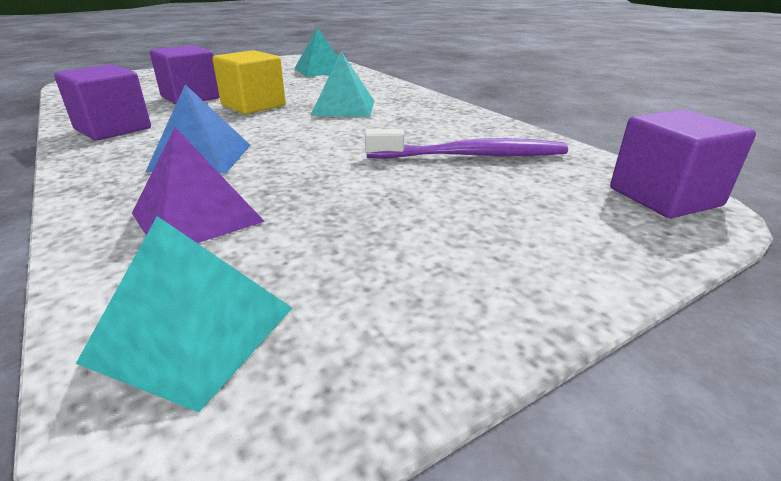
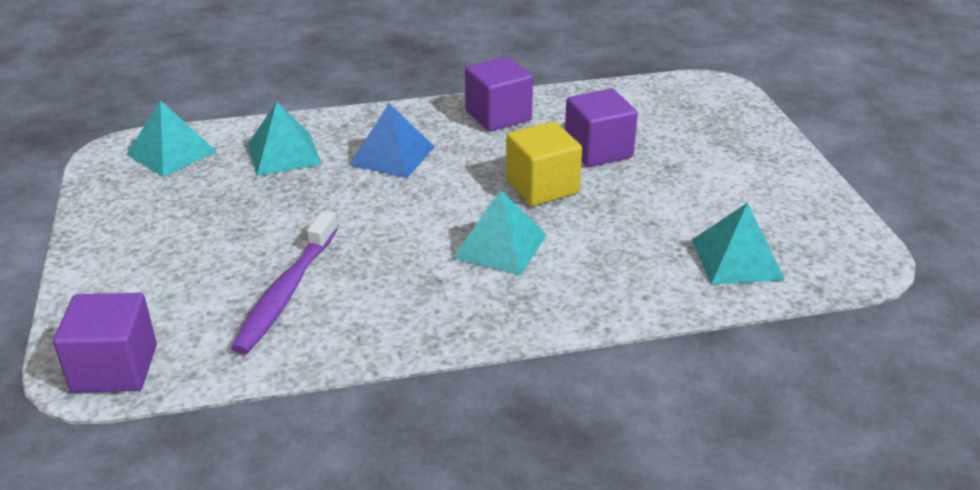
camera: 110 degrees right, 5 degrees up
purple pyramid [132,127,265,243] -> turquoise pyramid [248,102,322,176]

